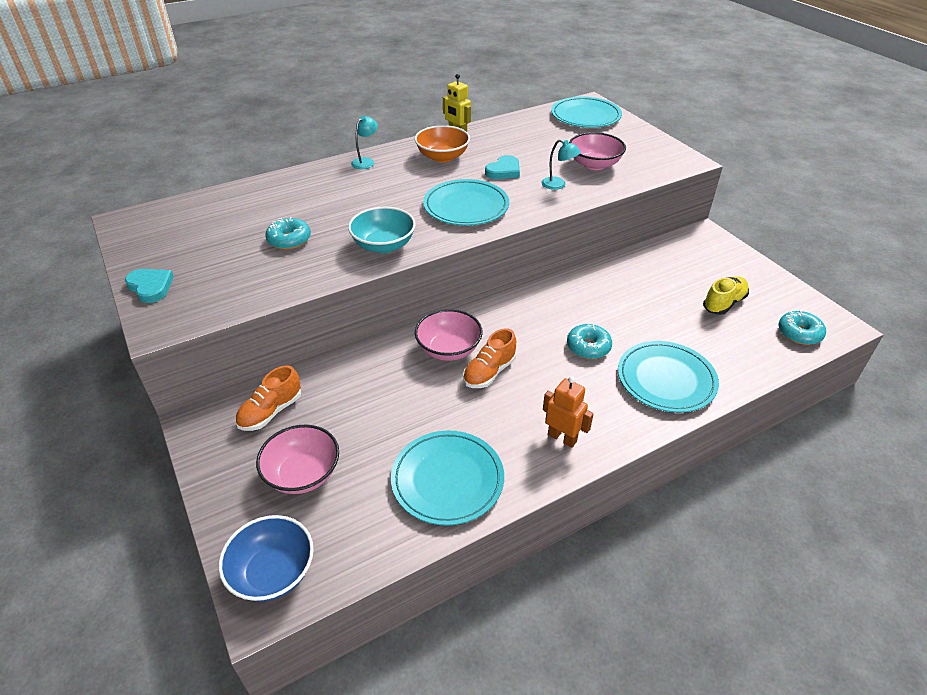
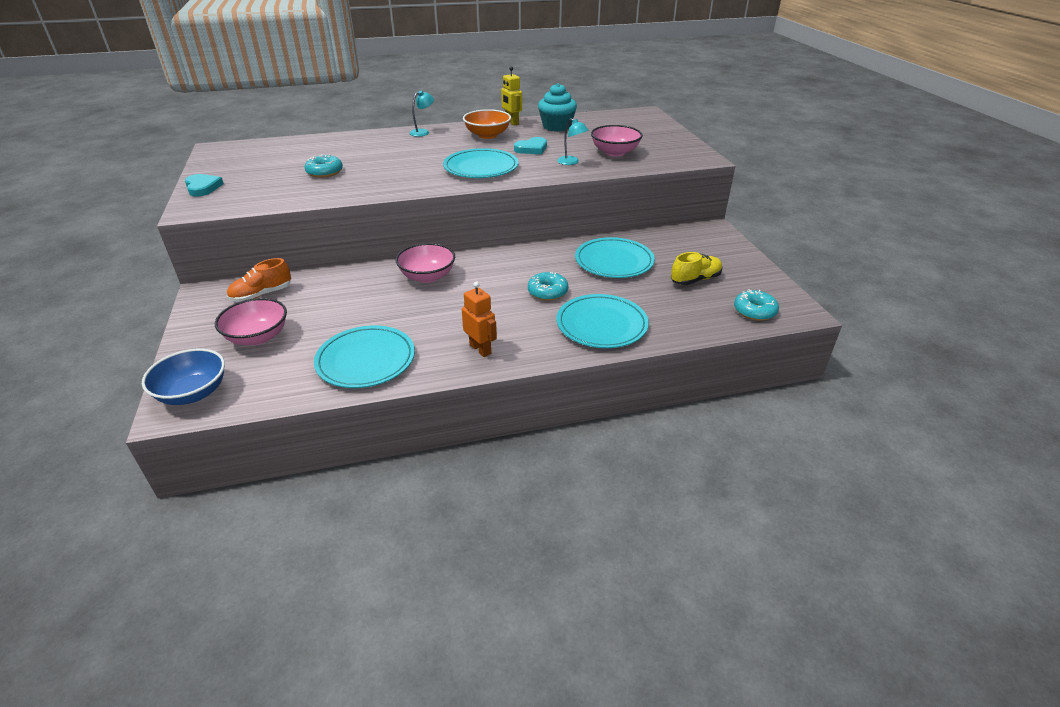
camera: 15 degrees right, 5 degrees down
turquoise bowl [348,207,416,253] -> none
orange shoe [463,328,516,388] -> none
turquoise plate [551,97,622,128] -> turquoise plate moved to [575,237,655,278]
none -> turquoise cupcake [538,83,577,131]

